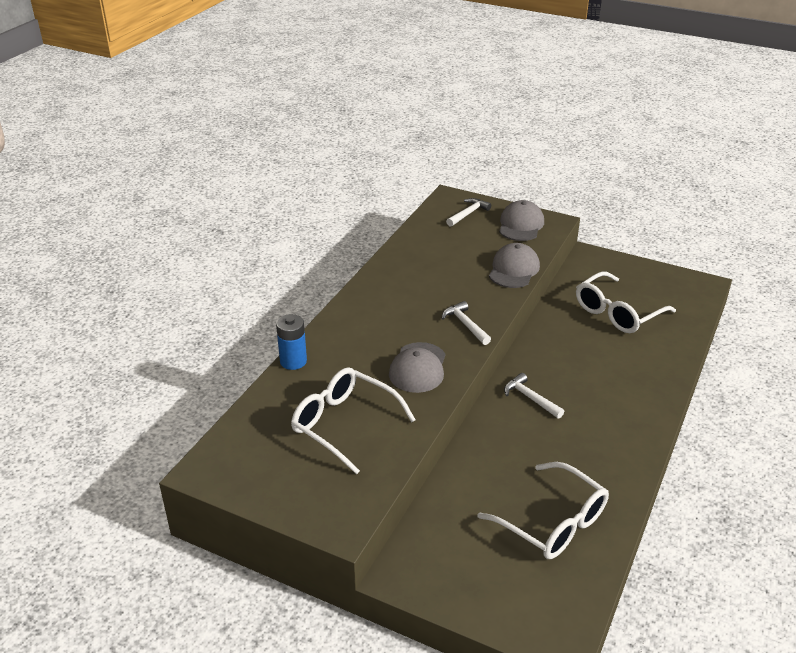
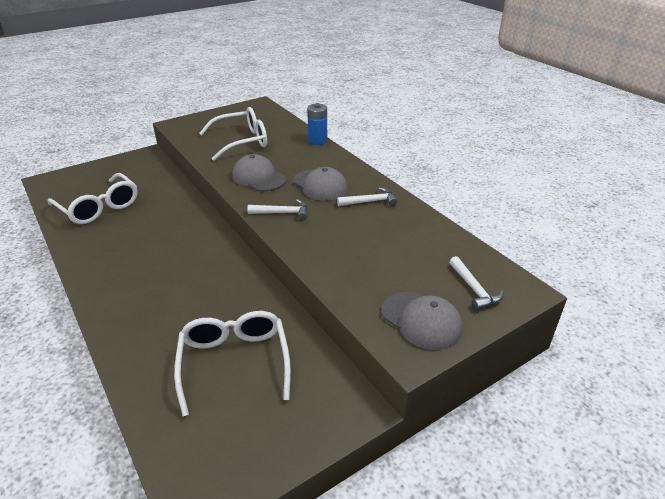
camera: 120 degrees right, 0 degrees up
white glasses [477,462,609,559] -> white glasses turned 120 degrees counterclockwise [48,173,138,224]
grey cap [489,243,540,288] -> grey cap moved to [293,167,347,201]
white hammer [504,373,564,419] -> white hammer moved to [337,187,398,206]

